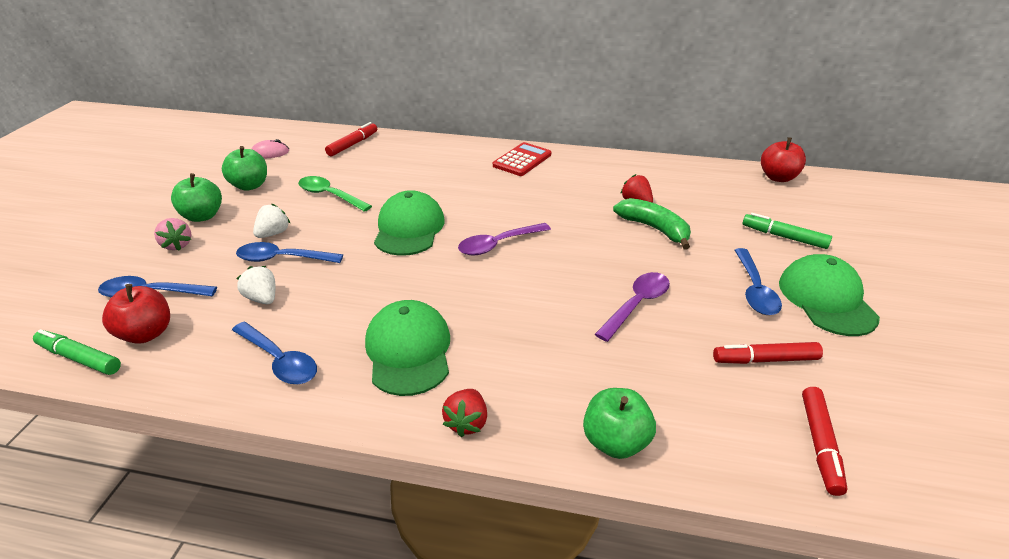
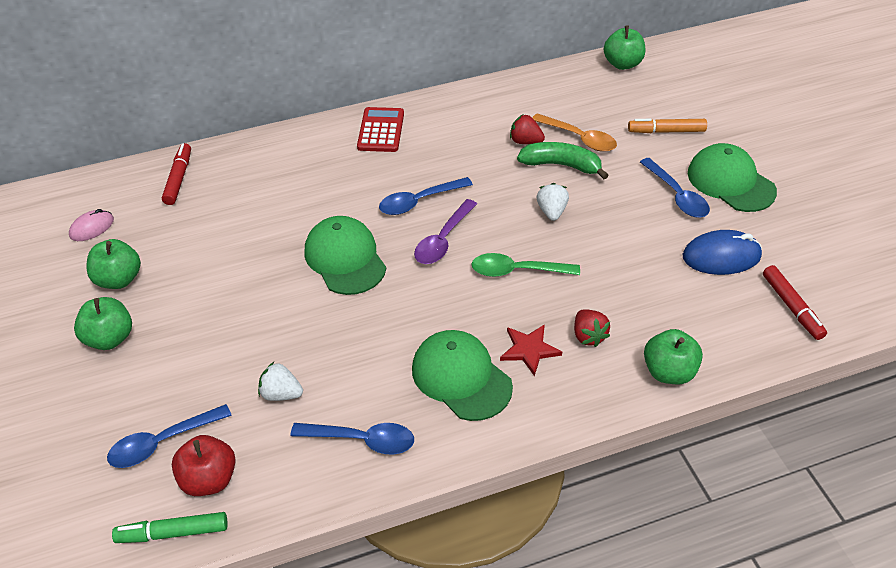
camera: 30 degrees left, 10 degrees up
pink strawberry [154,218,192,251] -> none
blue spoon [236,242,343,263] -> blue spoon moved to [379,177,473,215]
white strawberry [253,203,290,238] -> white strawberry moved to [537,183,569,221]
green spoon [298,176,372,212] -> green spoon moved to [472,253,580,277]
red strawberry [442,389,487,437] -> red strawberry moved to [574,309,610,347]
purple spoon [595,272,670,342] -> none
red marker [713,342,823,364] -> blue mouse [683,230,762,275]
green marker [742,213,832,249] -> orange marker [628,119,707,133]
red apple [761,137,806,182] -> green apple [604,25,645,70]
none -> red star [500,324,562,376]
none -> orange spoon [532,113,617,152]

